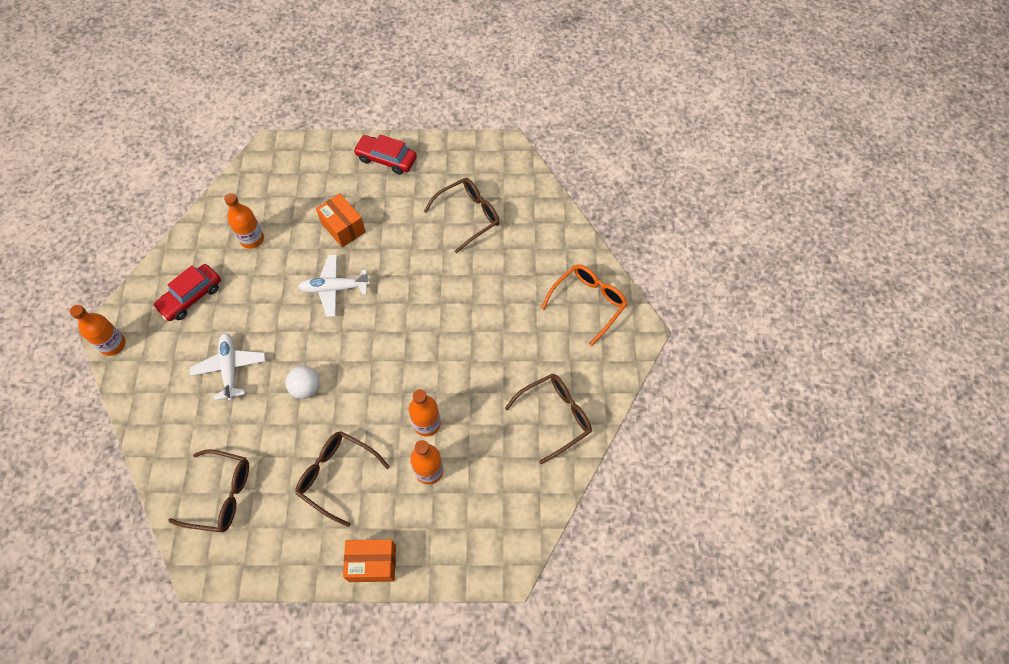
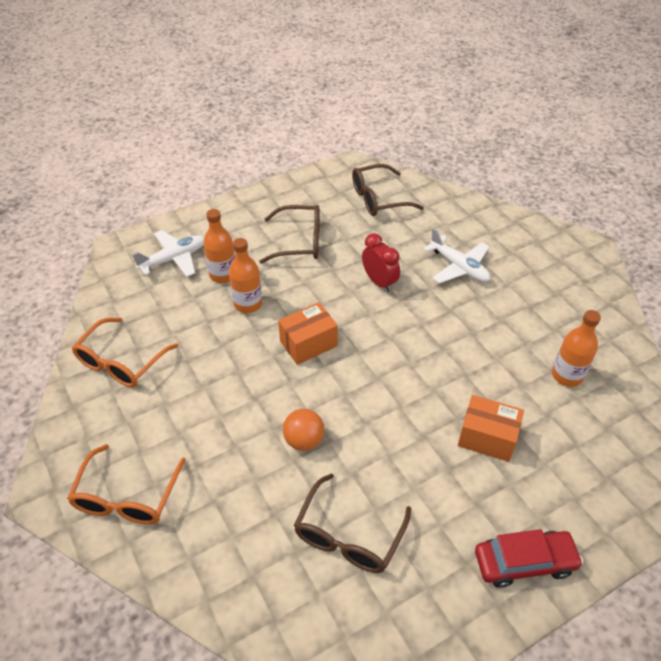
camera: 150 degrees right, 15 degrees down
orange bottle [70,305,126,356] -> none
red car [153,264,221,321] -> none
white ball [285,366,320,399] -> red clock [362,233,400,292]
white plane [298,254,370,317] -> white plane moved to [132,230,204,277]
orange box [343,539,396,582] -> orange box moved to [278,303,338,365]
brown glasses [505,374,592,464] -> orange glasses [72,318,178,387]
none -> orange ball [283,409,324,451]

